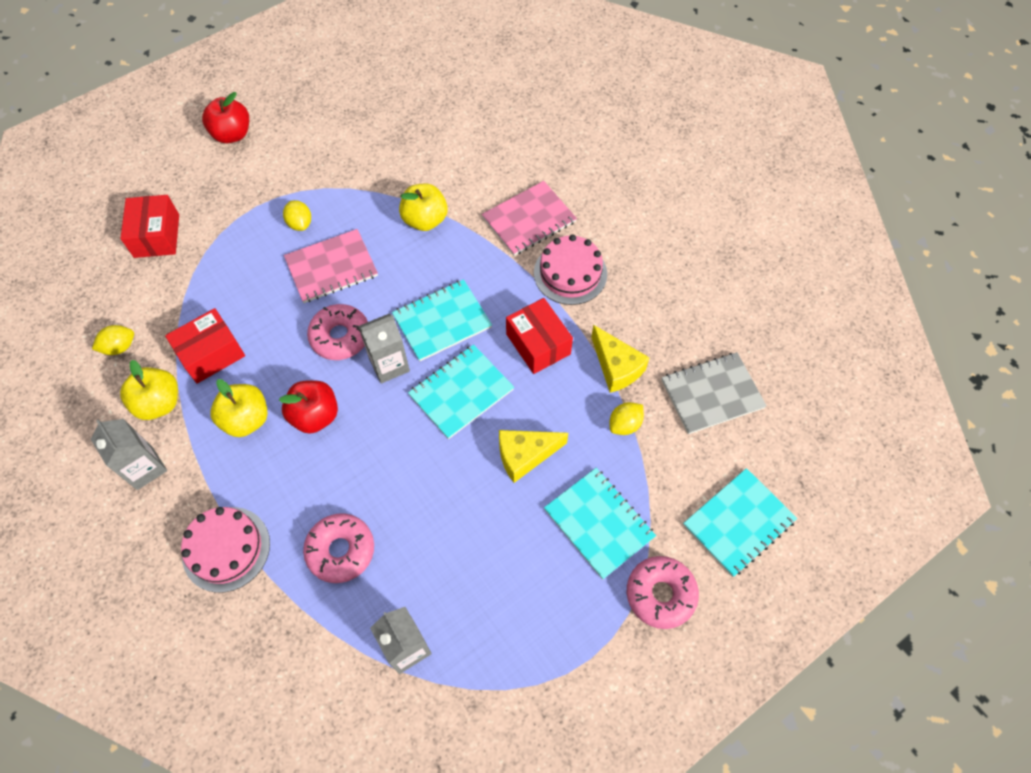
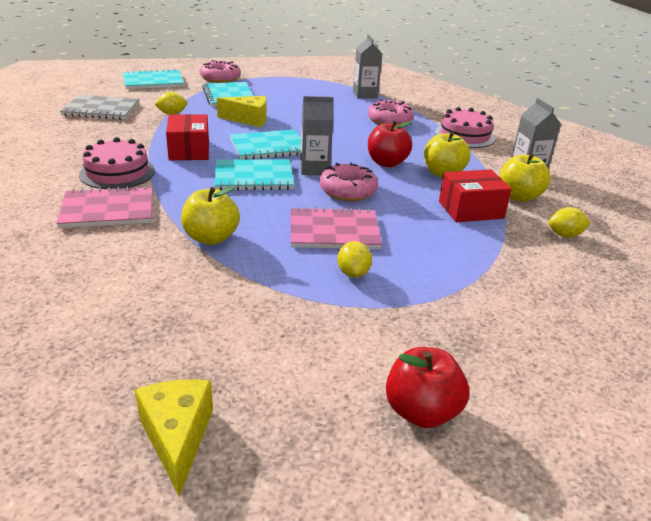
camera: 160 degrees left, 30 degrees down
red box [120,195,179,258] -> none
yellow cheese [591,325,650,393] -> yellow cheese moved to [135,379,213,497]

